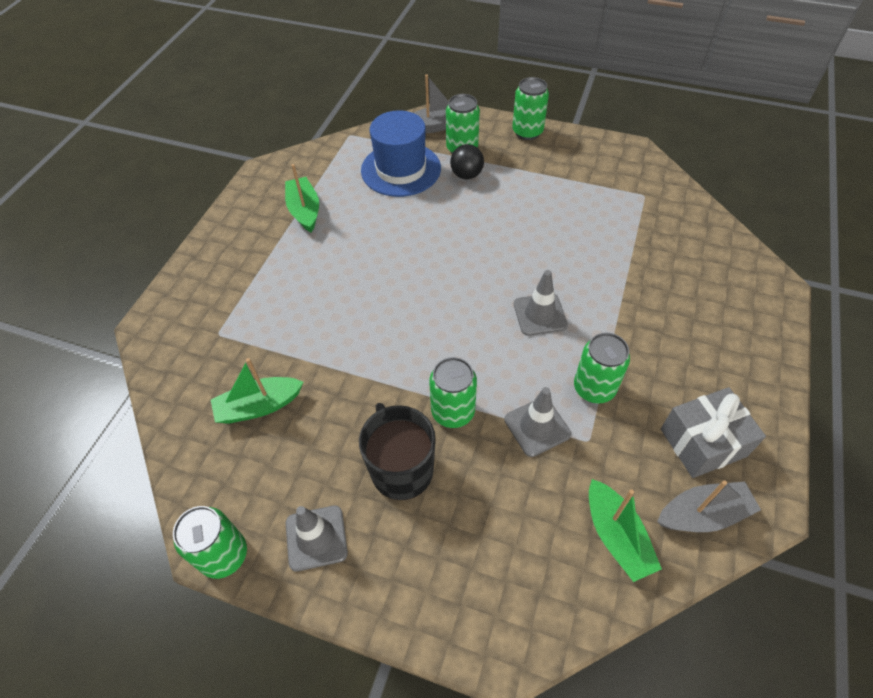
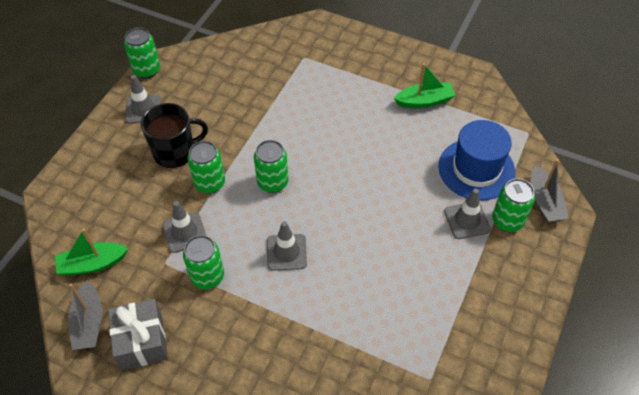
camera: 95 degrees right, 0 degrees up
green boat [211,358,303,424] -> none
black ball [450,144,484,179] -> grey traffic cone [444,188,491,239]
green can [512,77,549,140] -> green can moved to [254,140,288,193]

